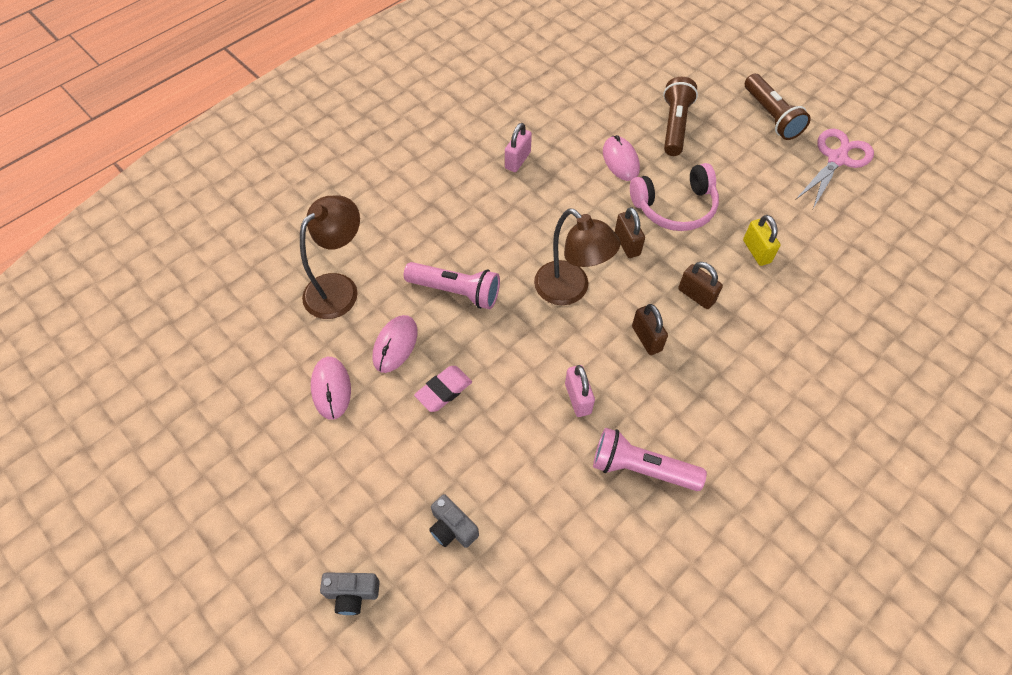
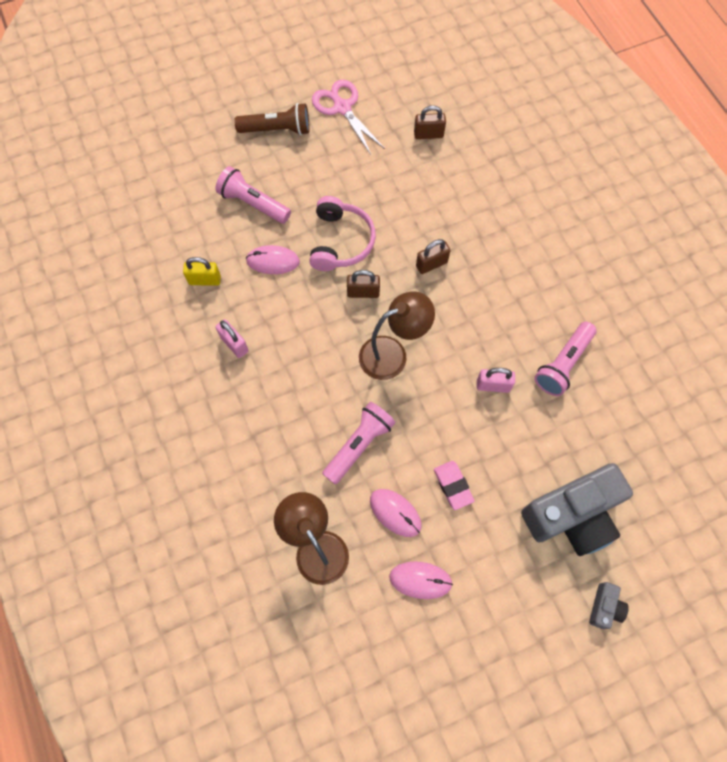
camera: 70 degrees left, 10 degrees up
grey camera [429,494,479,548] -> grey camera [521,463,633,556], size x2.36
brown padlock [632,304,668,355] -> brown padlock moved to [414,105,446,139]
brown flashlight [663,77,698,156] -> pink flashlight [215,166,291,224]
yellow padlock [743,215,781,266] -> yellow padlock moved to [183,257,221,286]

